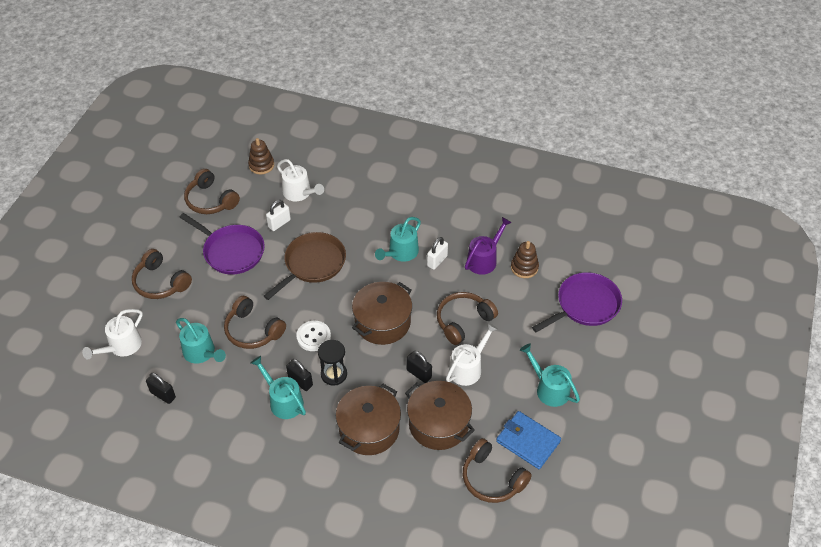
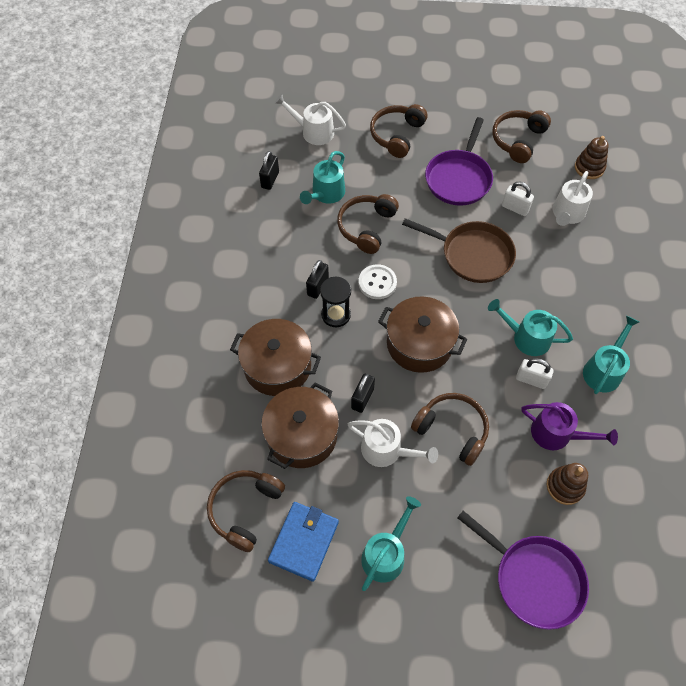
camera: 75 degrees right, 10 degrees up
turquoise watering can [251,356,306,419] -> turquoise watering can moved to [583,316,639,394]

